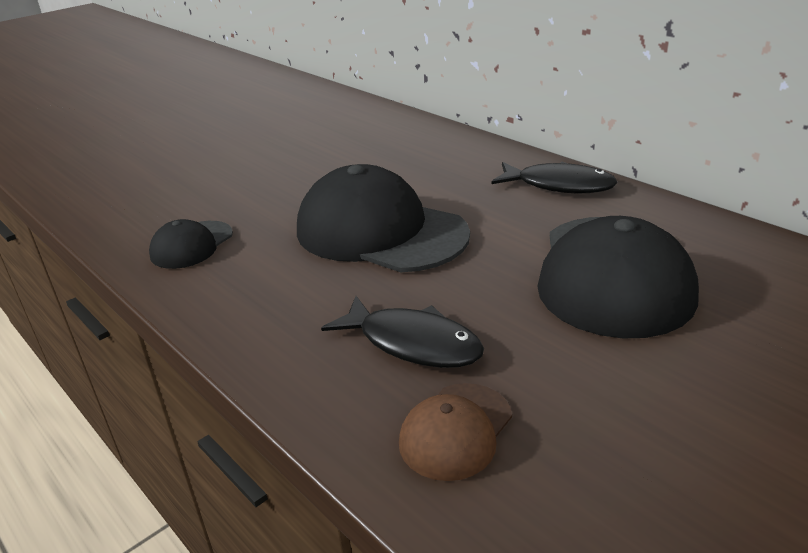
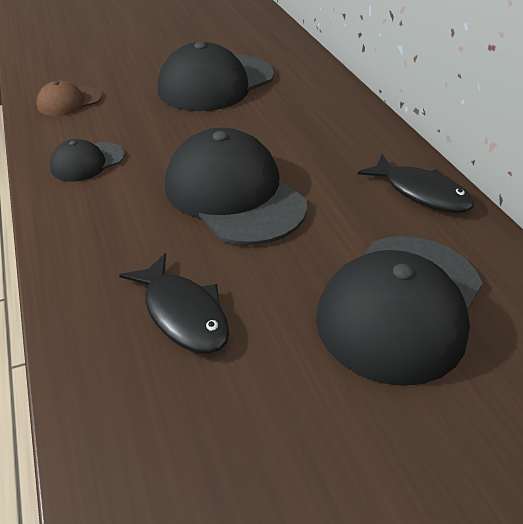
camera: 20 degrees right, 10 degrees up
brown cap [399,383,512,481] -> brown cap moved to [37,81,102,116]
none -> black cap [158,41,274,111]

